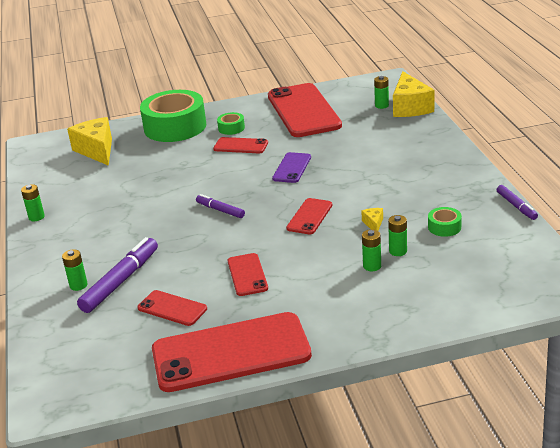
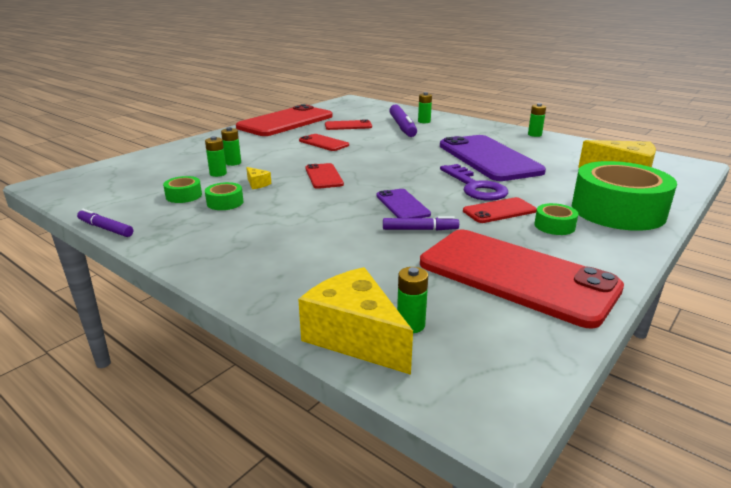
camera: 140 degrees right, 5 degrees down
purple marker [196,194,245,218] -> purple marker moved to [383,216,459,230]
none -> green tape [205,182,243,210]
none -> purple phone [440,135,546,181]
none -> purple key [440,164,508,201]

